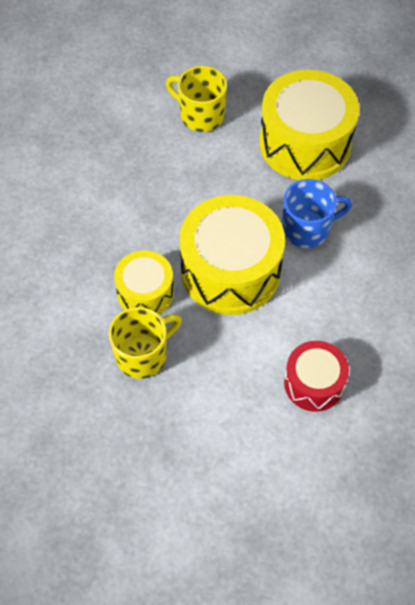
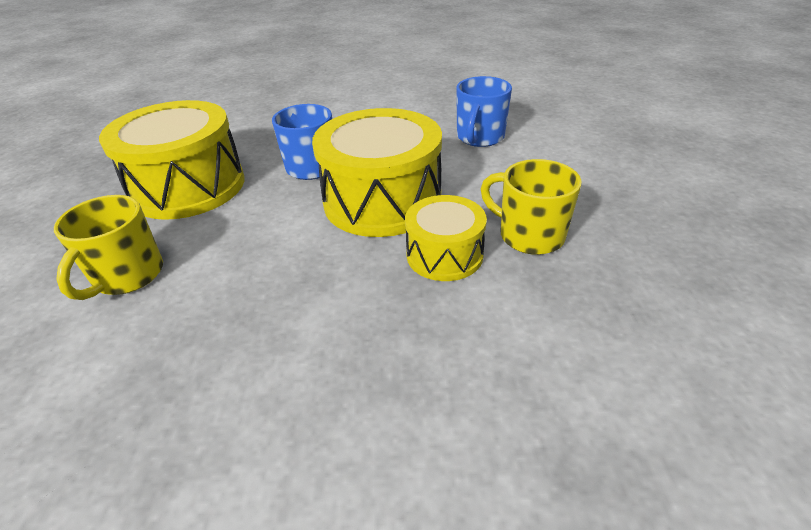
camera: 105 degrees left, 20 degrees down
red drum [284,341,349,412] -> blue mug [456,76,512,147]

